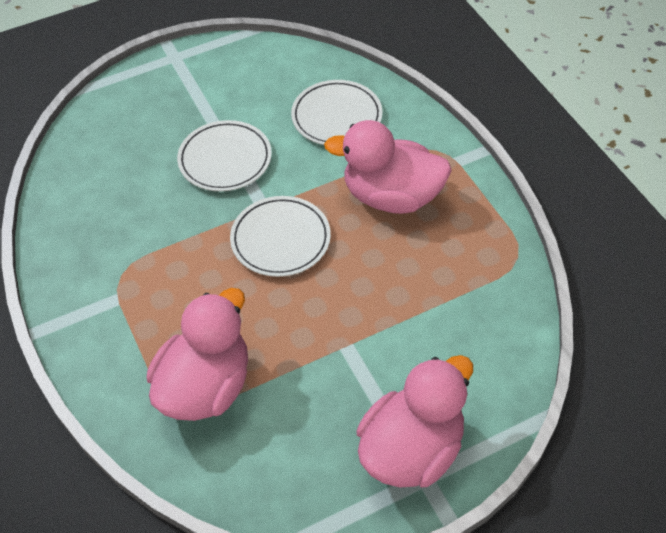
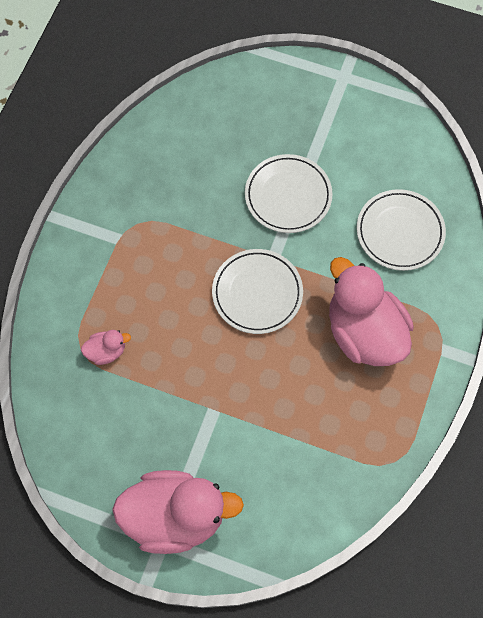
camera: 45 degrees right, 15 degrees up
pink duck [146,288,248,421] -> pink duck [81,330,131,365], size x0.43

